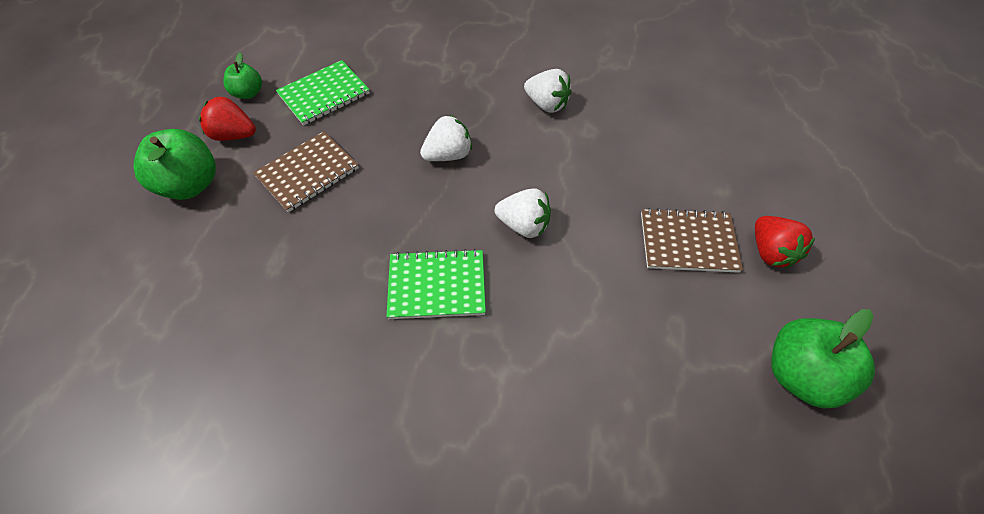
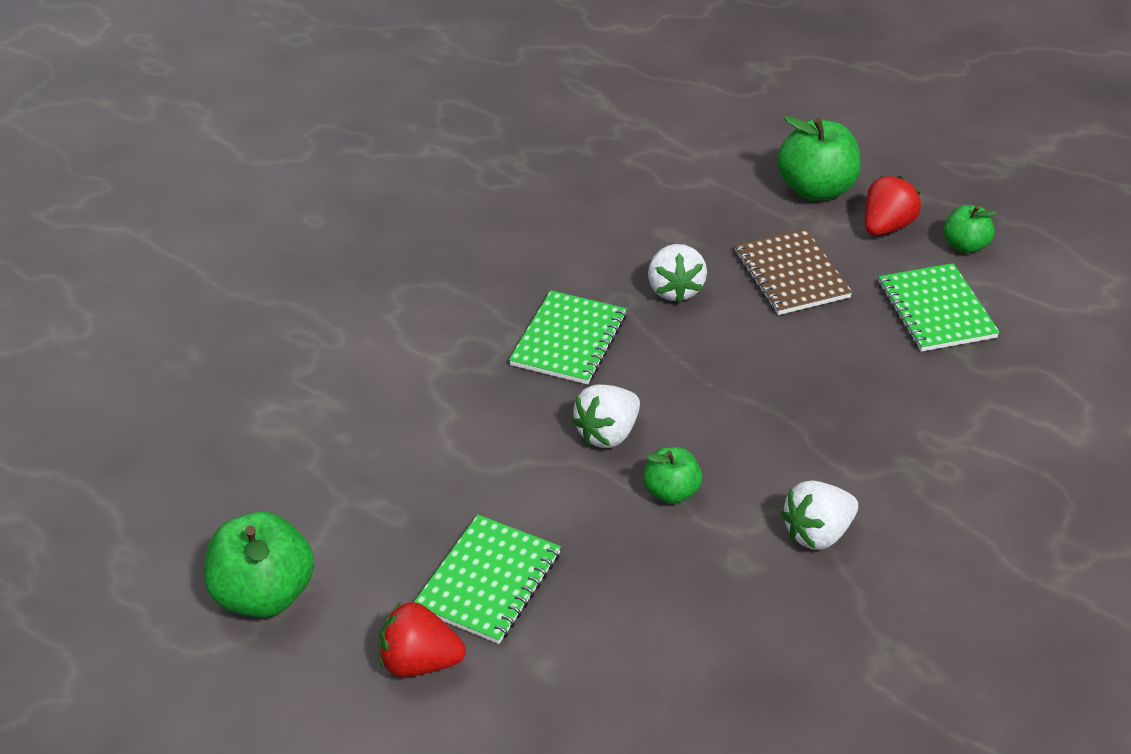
camera: 115 degrees right, 15 degrees down
white strawberry [420,115,472,161] -> white strawberry moved to [648,244,707,303]
brown notebook [641,208,743,273] -> green notebook [414,515,561,644]
none -> green apple [643,447,702,504]

